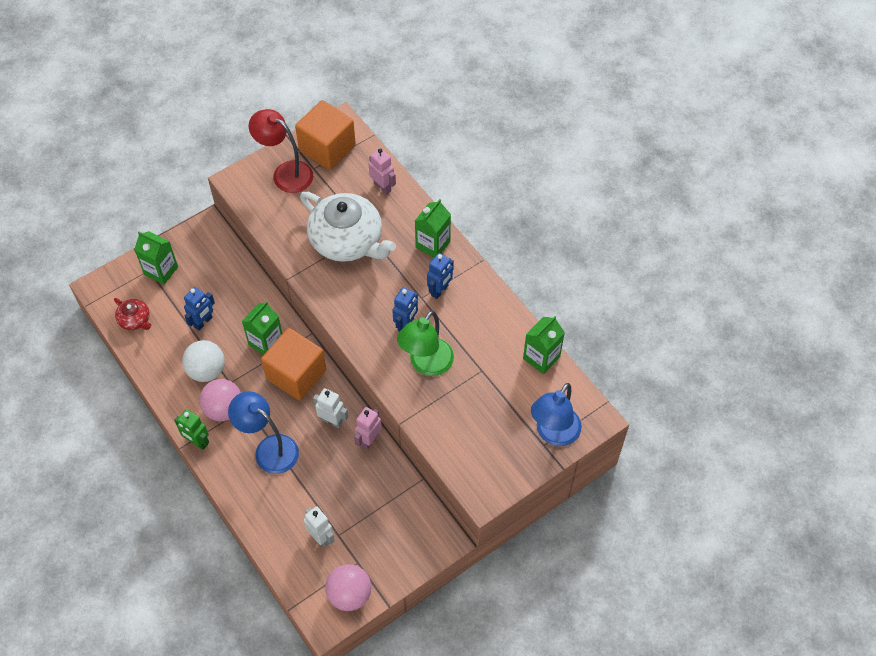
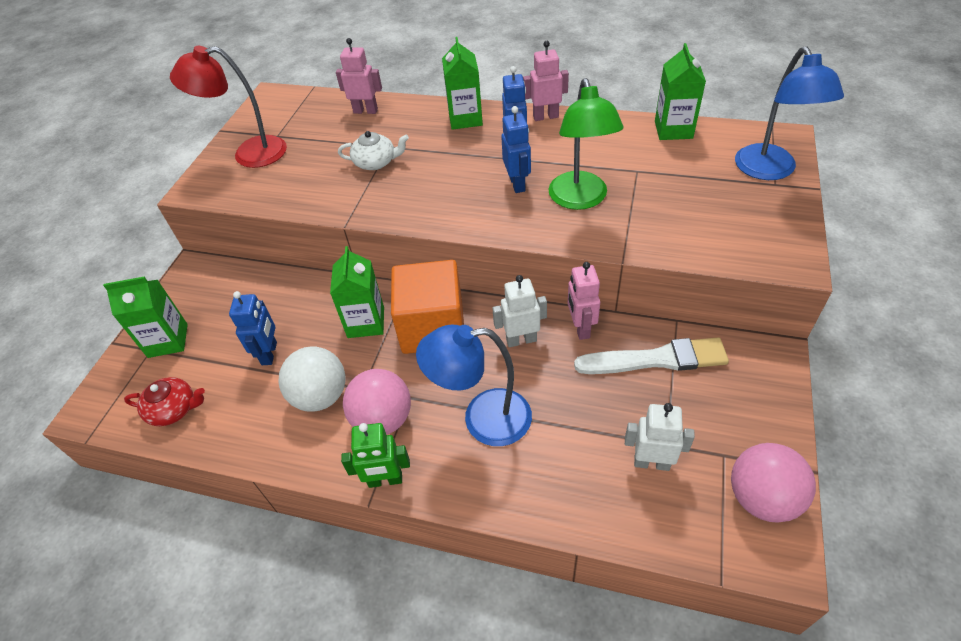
camera: 35 degrees left, 10 degrees down
orange cube [295,100,356,170] -> none
white teapot [300,192,396,262] -> white teapot [338,131,409,170], size x0.46
none -> pink robot [523,41,569,121]
none -> white brush [574,338,729,374]

